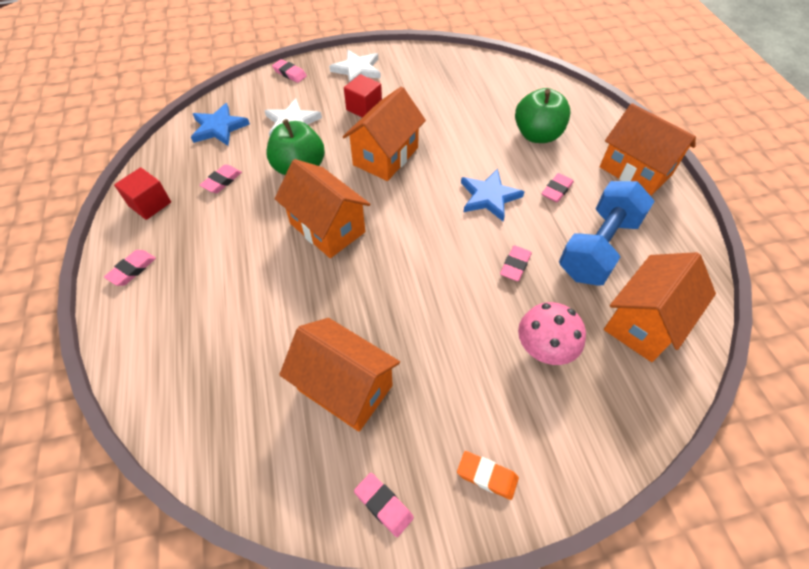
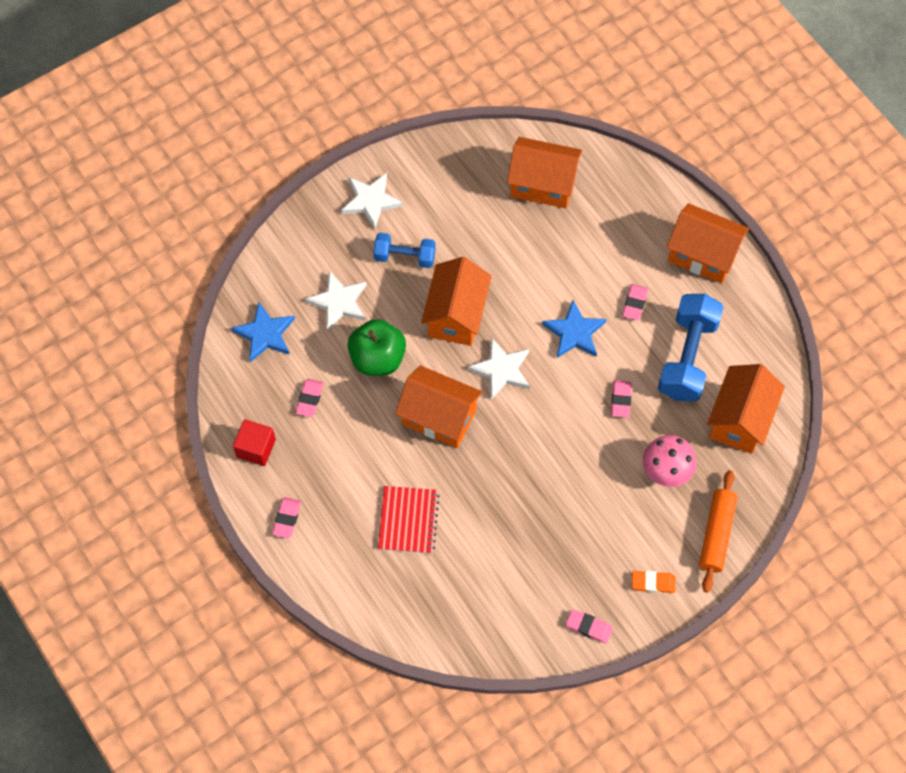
camera: 20 degrees left, 10 degrees up
pink eraser [272,59,307,83] -> none
orange house [279,318,400,432] -> orange house moved to [507,137,582,208]
red cube [344,74,382,117] -> blue dumbbell [374,233,436,268]
green apple [515,88,571,143] -> none
none -> red notebook [378,486,439,554]
none -> white star [468,338,530,399]
none -> orange rolling pin [699,470,738,593]

